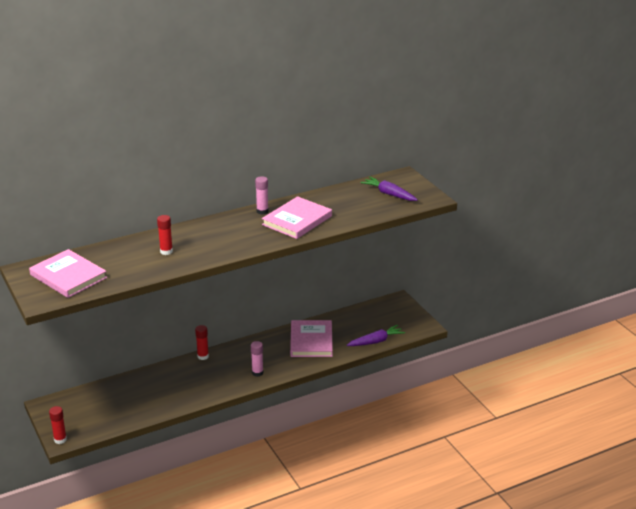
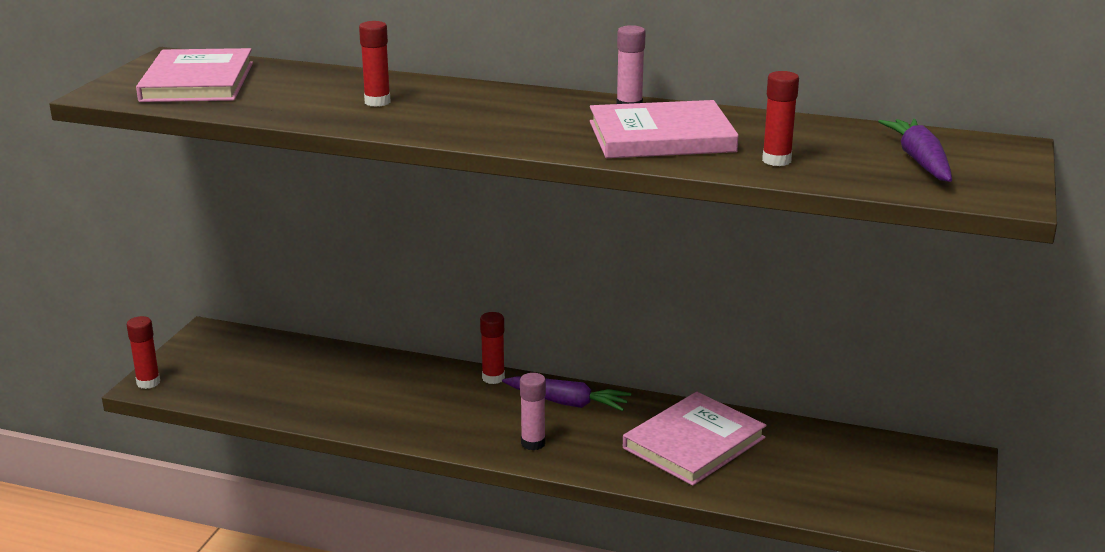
camera: 45 degrees right, 5 degrees down
purple carrot [347,325,405,346] -> purple carrot moved to [502,376,631,411]
none -> red glue stick [762,71,799,166]

